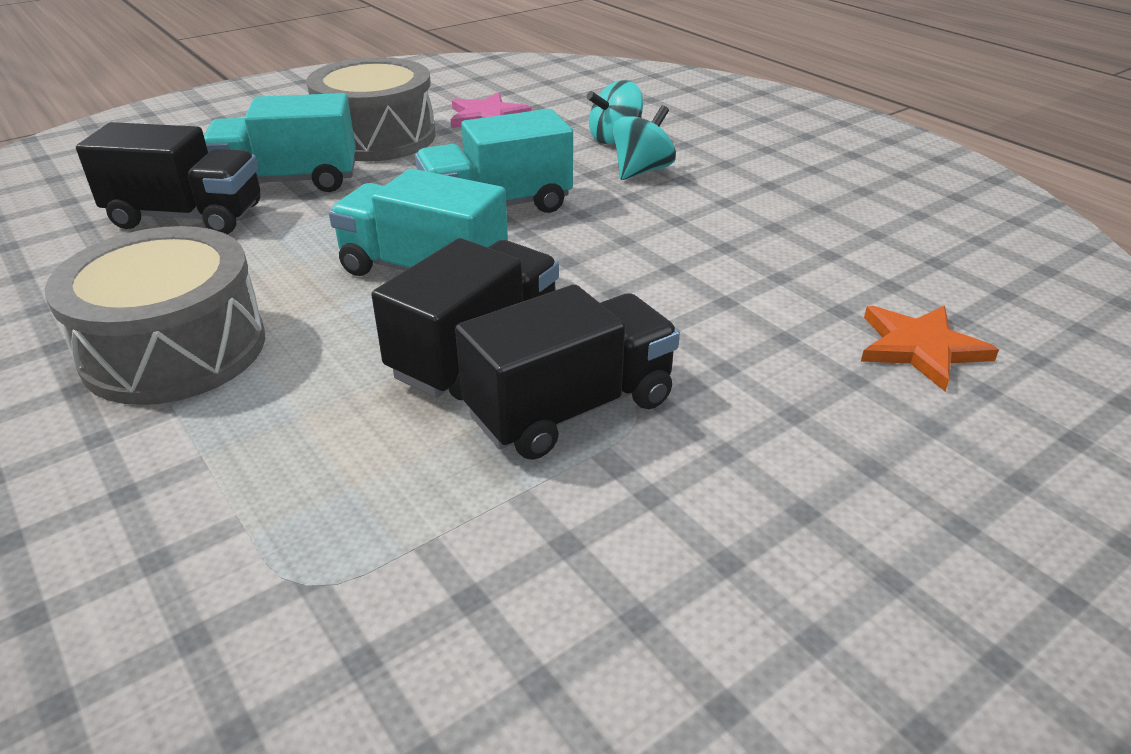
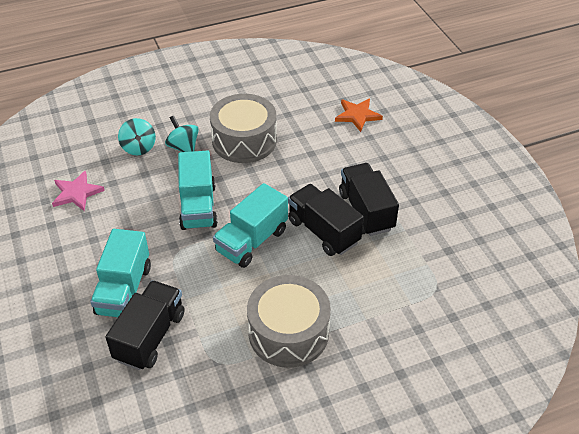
camera: 75 degrees left, 10 degrees up
grey drum [306,57,436,161] -> grey drum moved to [210,94,277,163]

